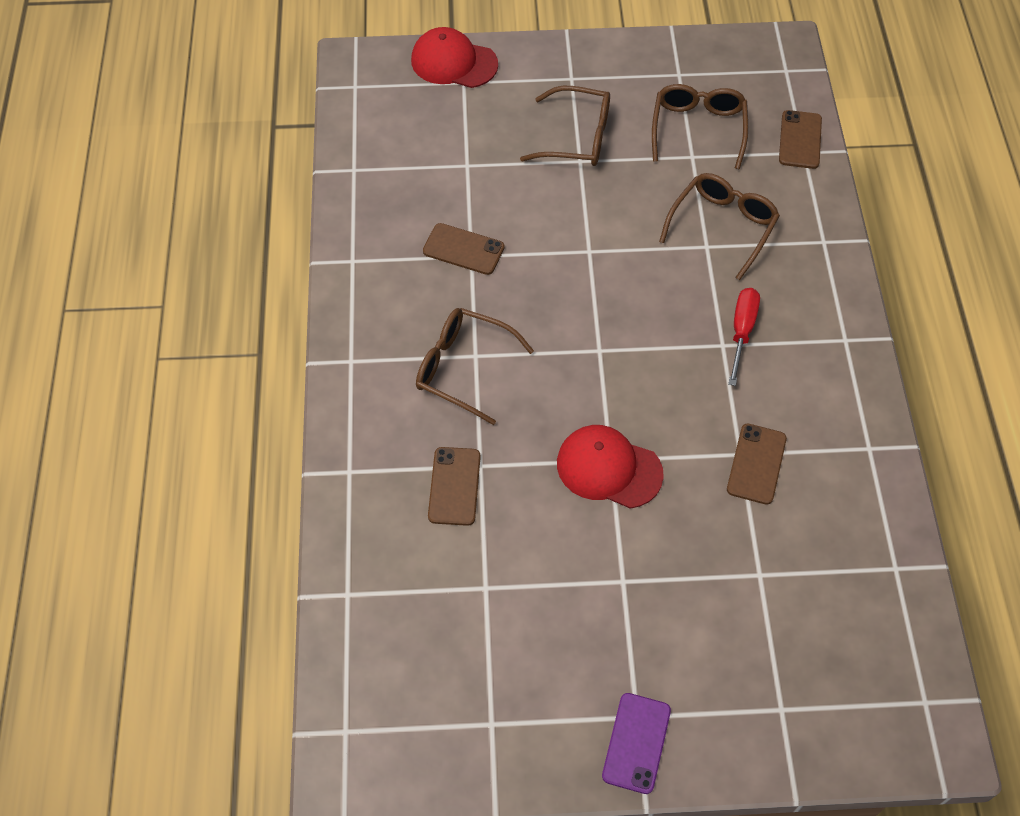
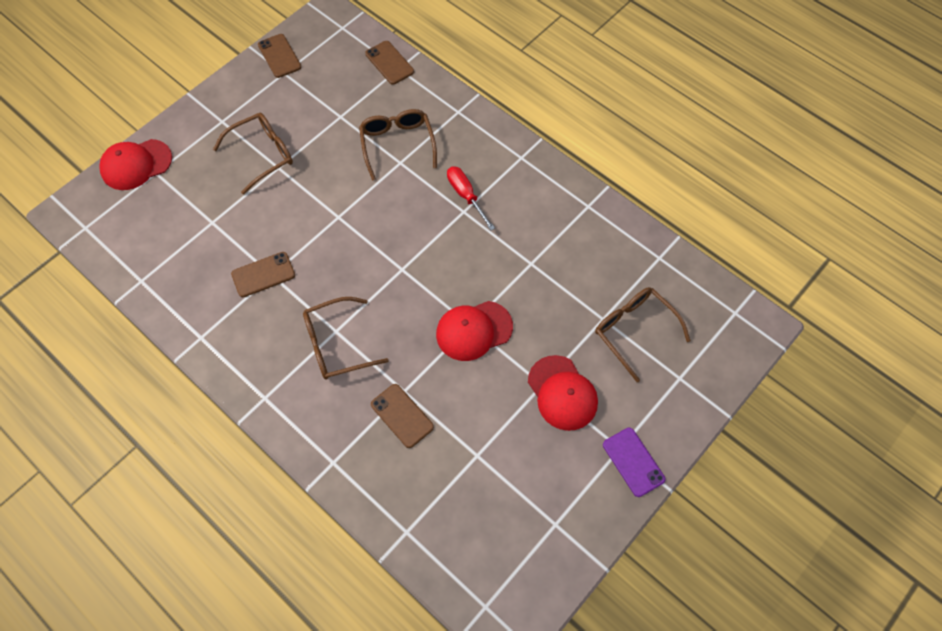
camera: 45 degrees left, 5 degrees up
brown glasses [652,84,748,170] -> brown glasses moved to [595,287,691,382]
brown phone [727,424,787,505] -> brown phone moved to [258,34,301,78]
none -> red cap [528,355,598,431]

